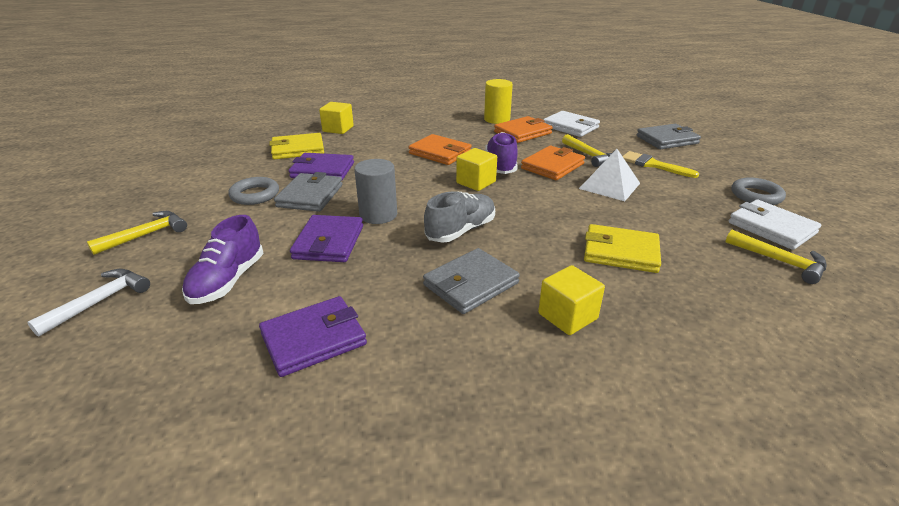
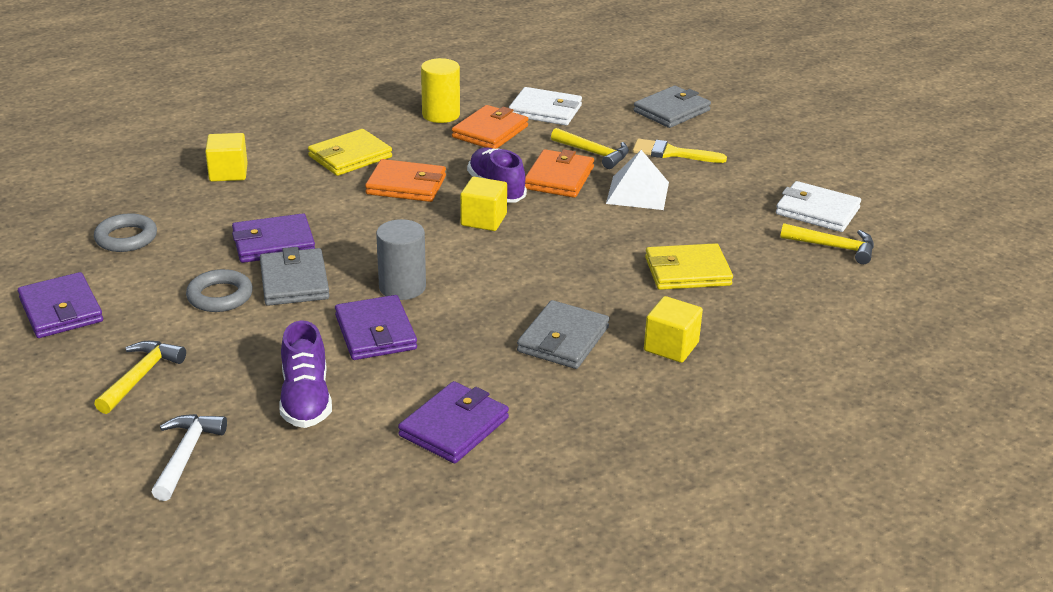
camera: 25 degrees left, 0 degrees up
yellow wallet [269,133,324,159] -> yellow wallet moved to [308,129,392,176]
grey shoe [424,191,495,243] -> none
grey ring [732,177,786,205] -> grey ring moved to [94,213,157,252]
none -> purple wallet [18,272,103,338]

